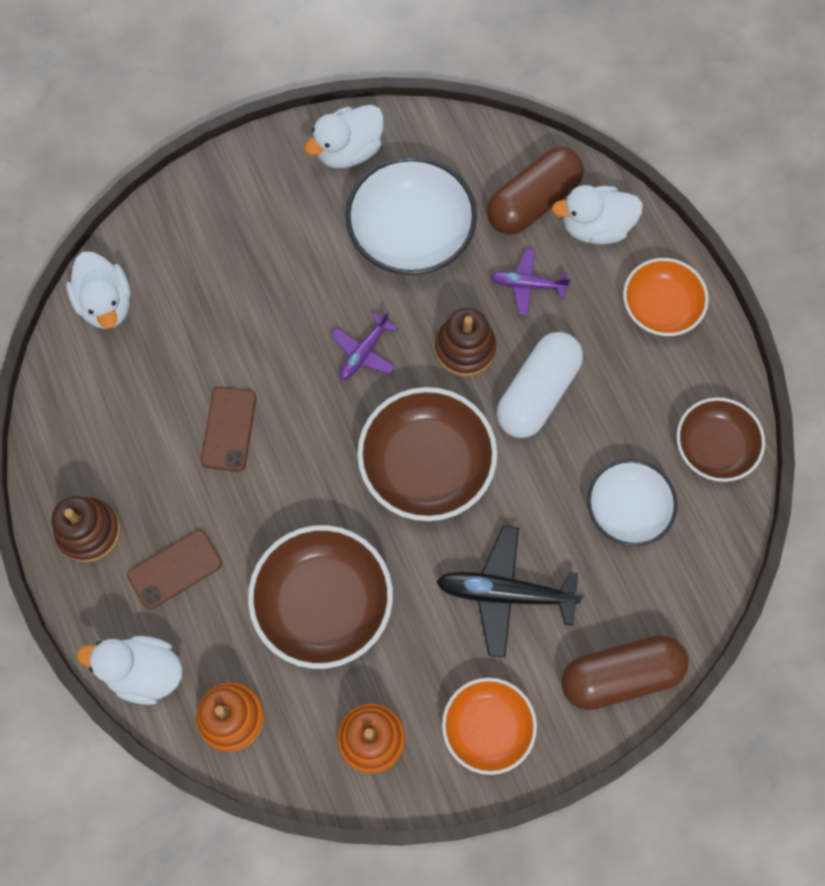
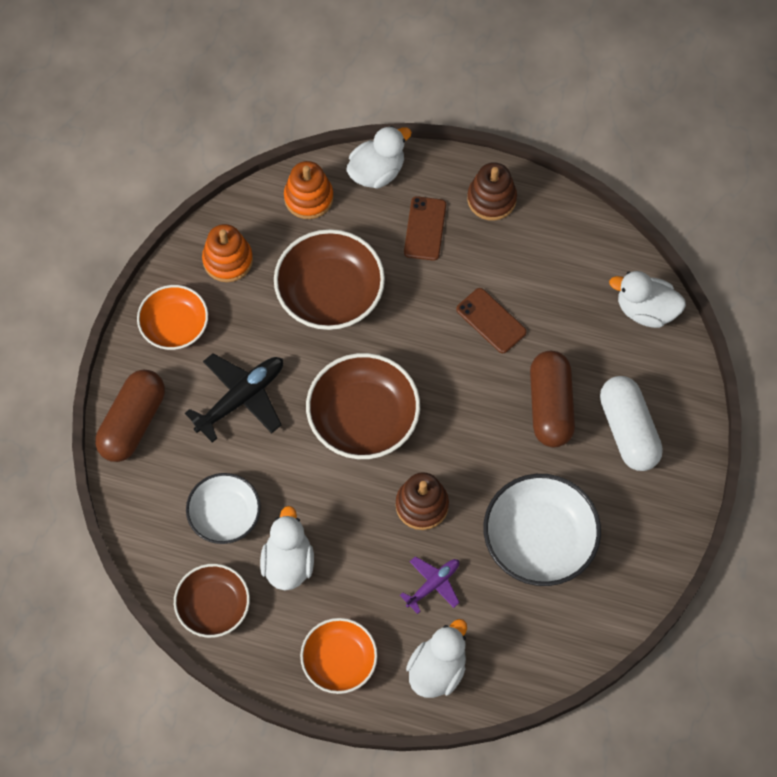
camera: 130 degrees right, 5 degrees down
white duck [304,105,384,168] -> white duck moved to [260,506,314,590]
purple plane [331,312,398,380] -> none
brown capsule [487,147,584,235] -> brown capsule moved to [530,351,575,447]
white capsule [496,332,583,438] -> white capsule moved to [600,376,663,471]

